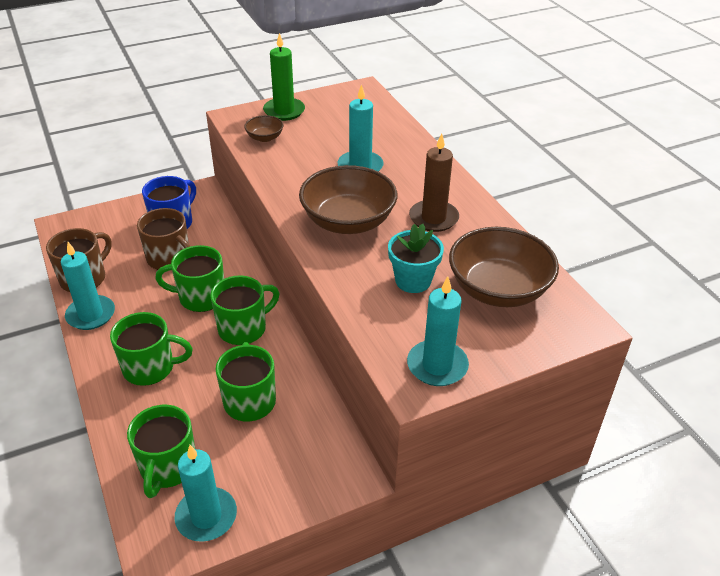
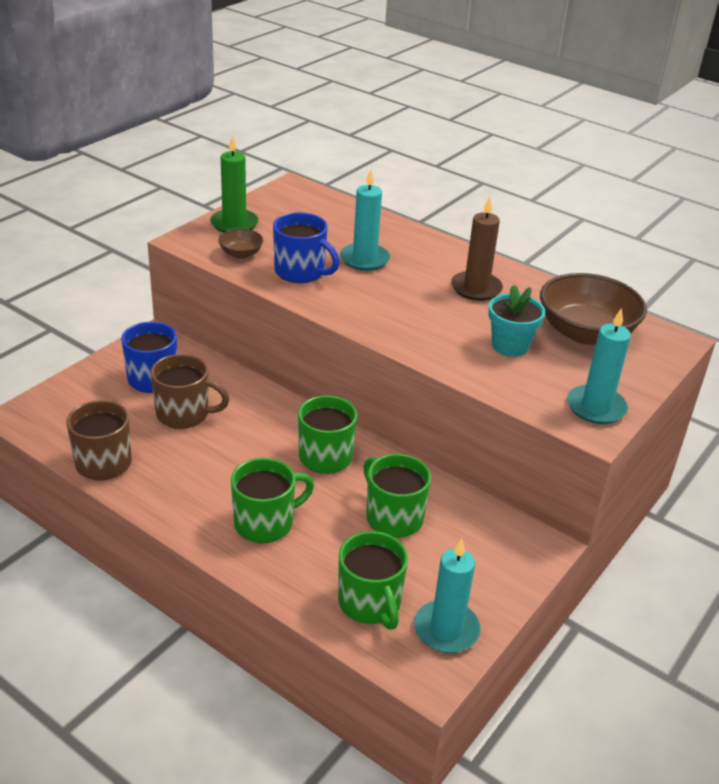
camera: 30 degrees left, 5 degrees down
turquoise candle [61,242,115,330] -> none
green mug [155,245,224,312] -> none
brown bowl [299,165,397,234] -> none
none -> blue mug [273,212,340,283]

